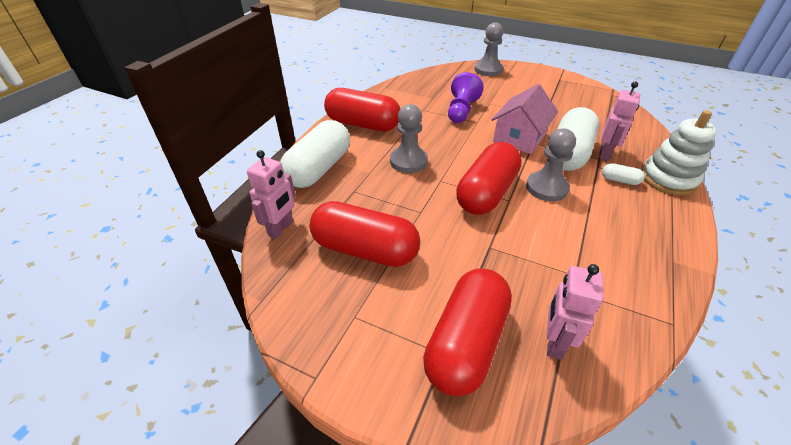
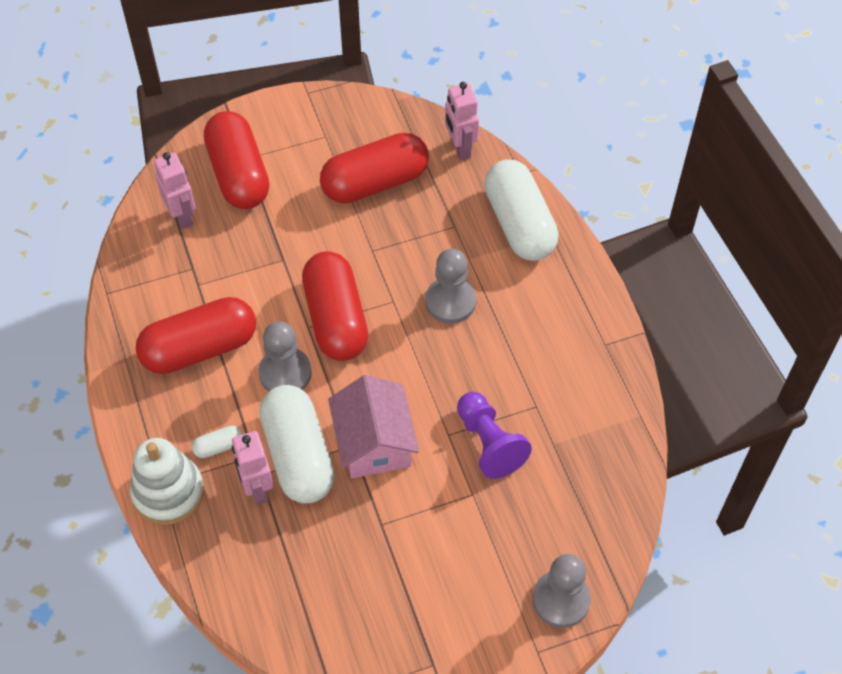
camera: 135 degrees right, 15 degrees up
red capsule [324,88,400,131] -> red capsule moved to [135,297,256,374]

